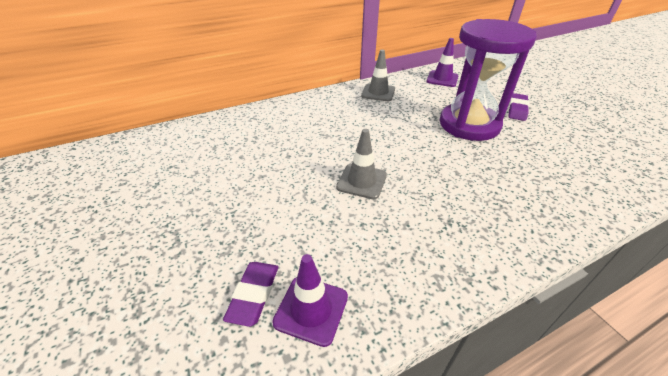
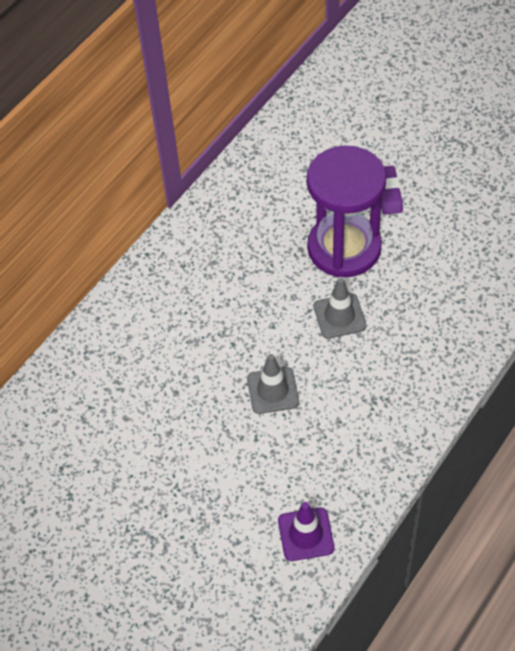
camera: 25 degrees left, 15 degrees up
purple eraser [223,262,278,327] -> none
grey traffic cone [361,50,395,101] -> grey traffic cone moved to [313,278,366,339]
purple traffic cone [426,38,458,87] -> none

